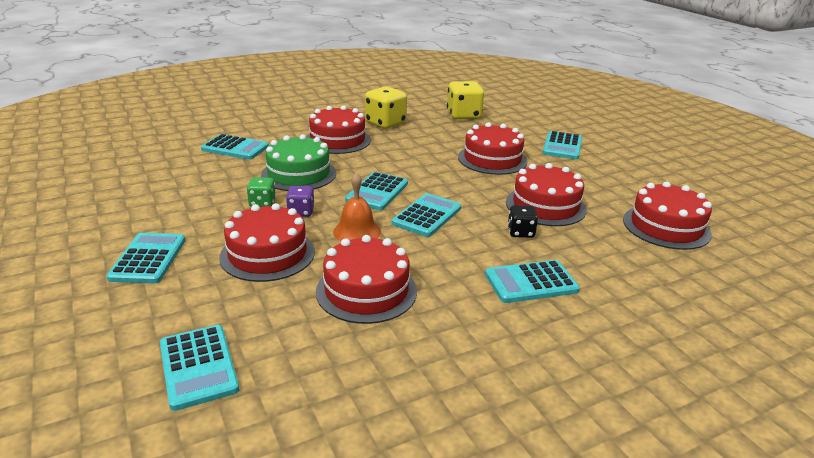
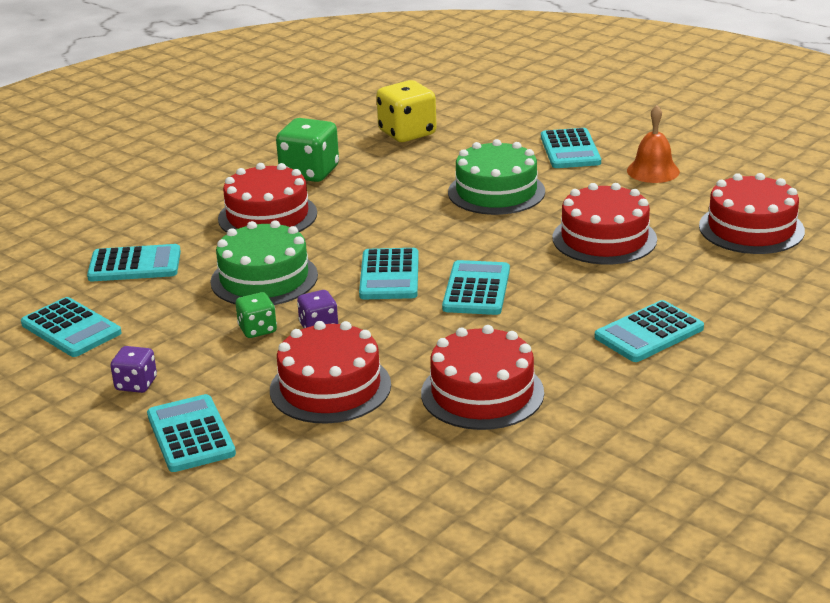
camera: 20 degrees left, 0 degrees up
turquoise calculator [160,325,239,411] -> turquoise calculator moved to [21,297,121,357]
orange bell [333,173,381,241] -> orange bell moved to [627,105,680,183]
yellow dice [365,86,407,129] -> green dice [276,118,339,182]
red cake [458,122,528,175] -> green cake [448,139,545,215]
black dice [508,205,538,238] -> none
none -> purple dice [111,346,157,393]

